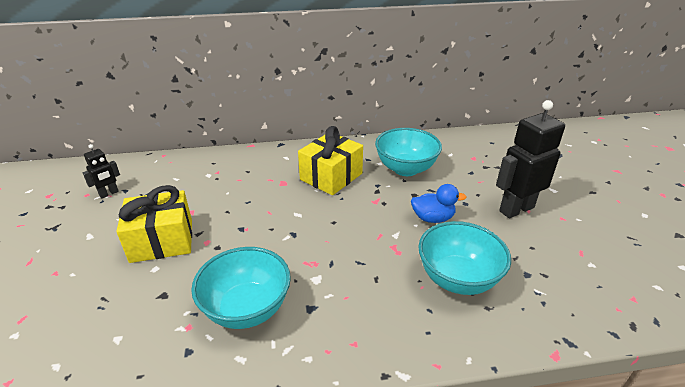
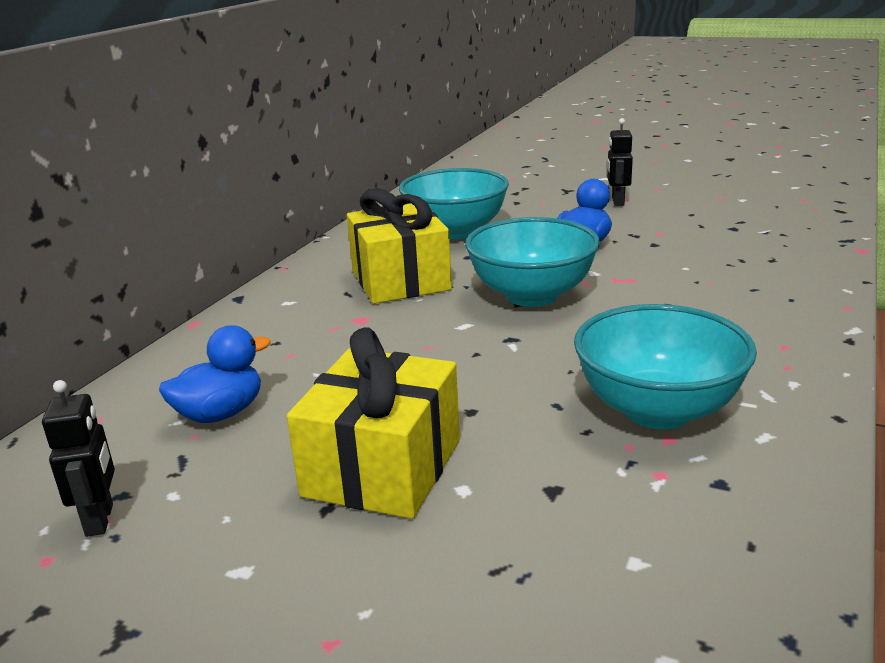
camera: 55 degrees left, 10 degrees down
turquoise bowl [418,221,511,295] -> turquoise bowl moved to [465,217,600,307]
black robot [496,100,565,218] -> black robot [607,118,633,206], size x0.50
none -> blue duck [159,325,271,423]

